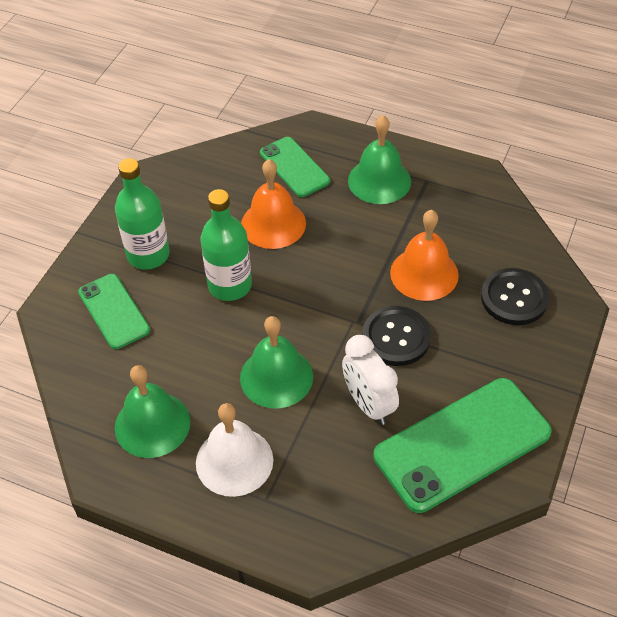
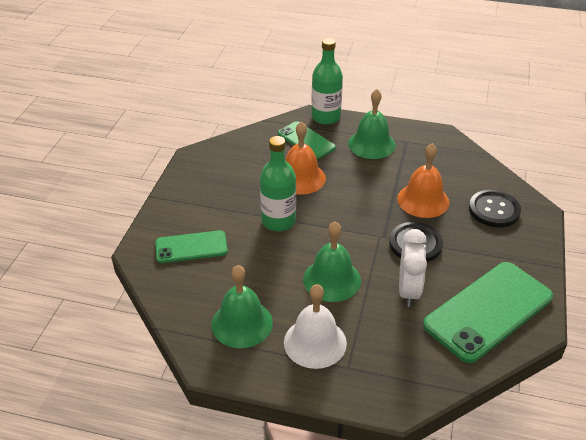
camera: 10 degrees left, 10 degrees down
green phone [78,274,150,349] -> green phone turned 60 degrees counterclockwise [155,230,228,263]
green bottle [115,158,170,270] -> green bottle moved to [311,38,343,125]
white clock [342,335,399,425] -> white clock turned 135 degrees counterclockwise [399,229,427,307]

